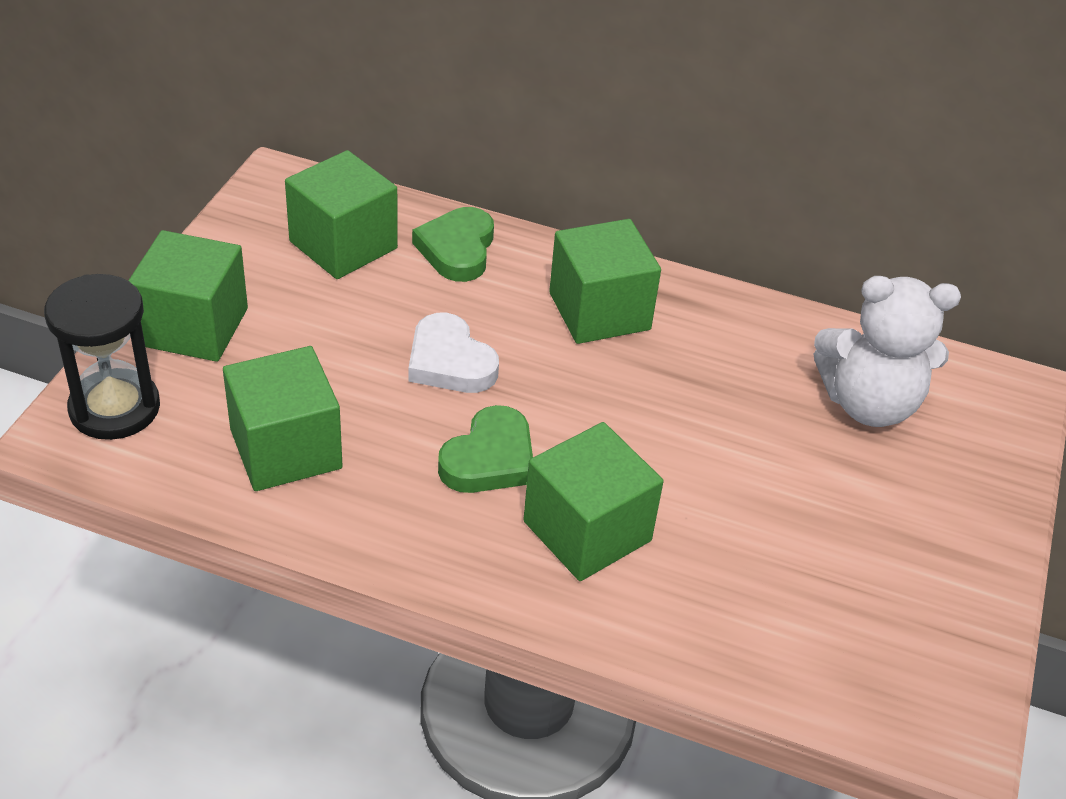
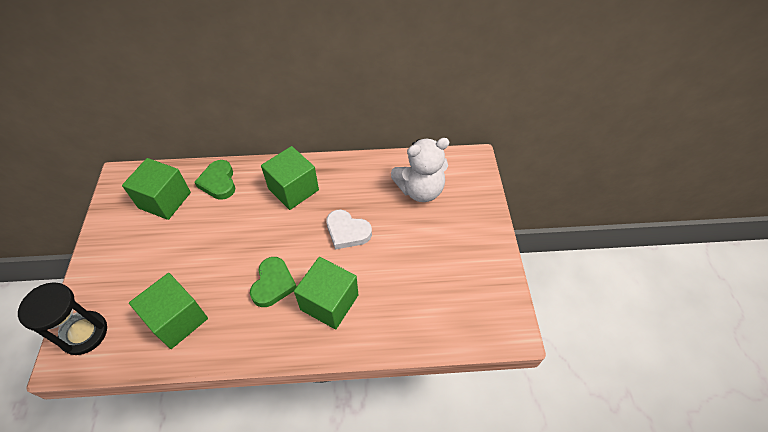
camera: 20 degrees left, 10 degrees up
green cube [128,230,248,362] -> none
white heart [408,313,499,393] -> white heart moved to [326,210,372,249]

